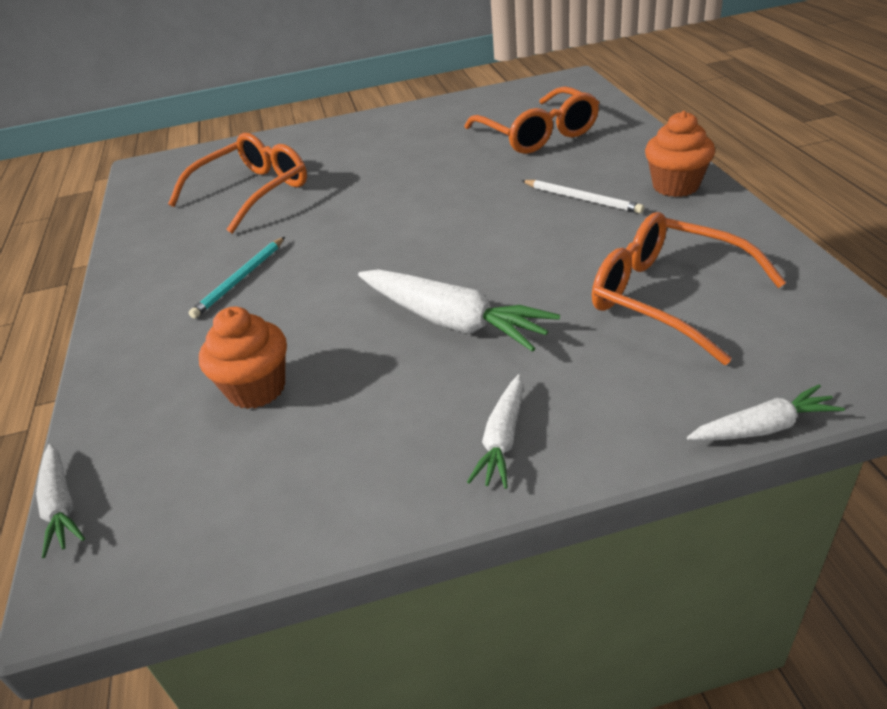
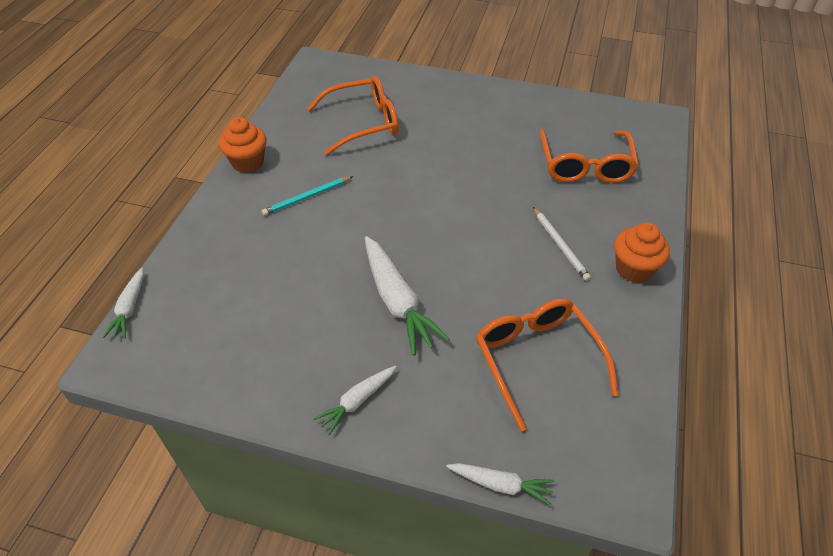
camera: 25 degrees right, 10 degrees up
orange cupcake [199,306,287,409] -> orange cupcake moved to [219,117,267,173]

